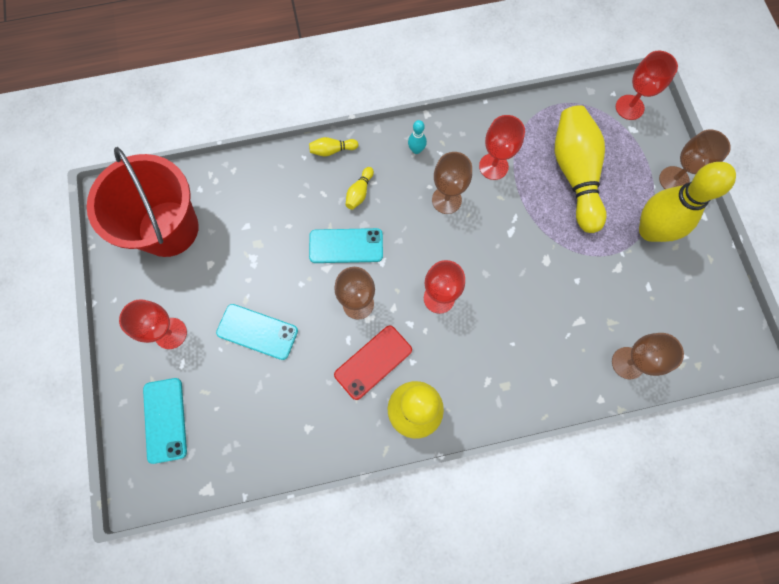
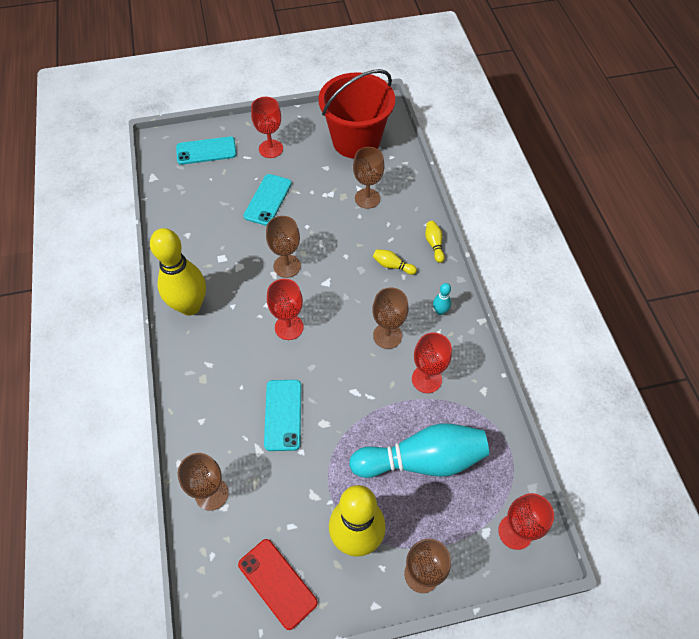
camera: 90 degrees right, 15 degrees down
turquoise phone [309,228,383,263] -> turquoise phone moved to [264,380,301,451]
red phone [334,326,412,400] -> red phone moved to [238,539,318,630]
yellow bowling pin [555,105,607,233] -> turquoise bowling pin [349,423,489,478]
none -> brown goblet [353,147,384,209]

